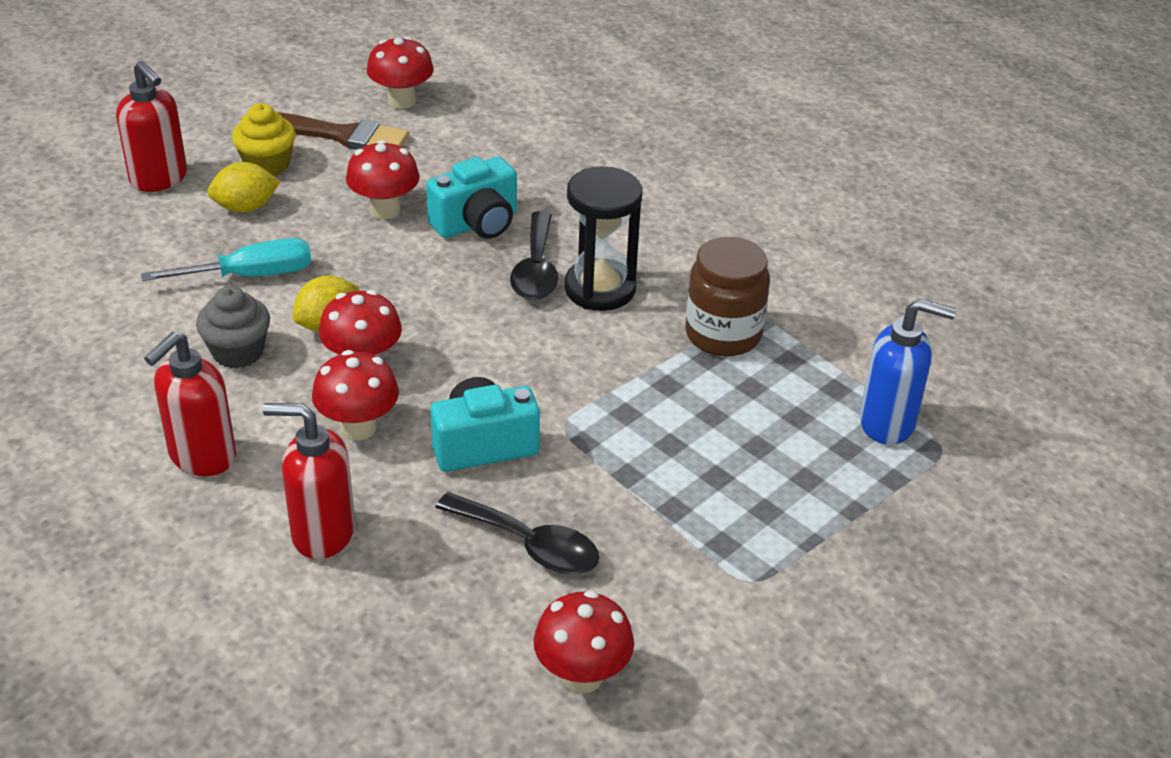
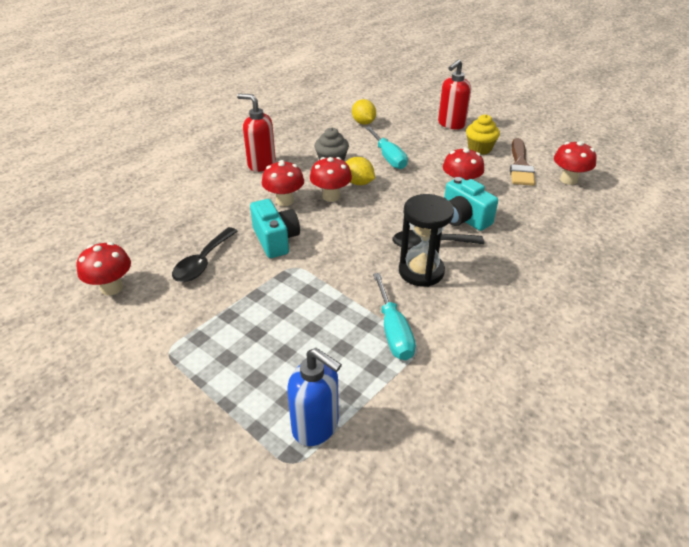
camera: 85 degrees right, 0 degrees up
yellow lemon [207,162,280,213] -> yellow lemon moved to [352,99,376,125]
red soap dispenser [263,403,355,559] -> none
brown jar [685,237,770,356] -> turquoise screwdriver [373,273,416,360]
blue soap dispenser [860,299,956,445] -> blue soap dispenser turned 60 degrees counterclockwise [287,348,342,446]

